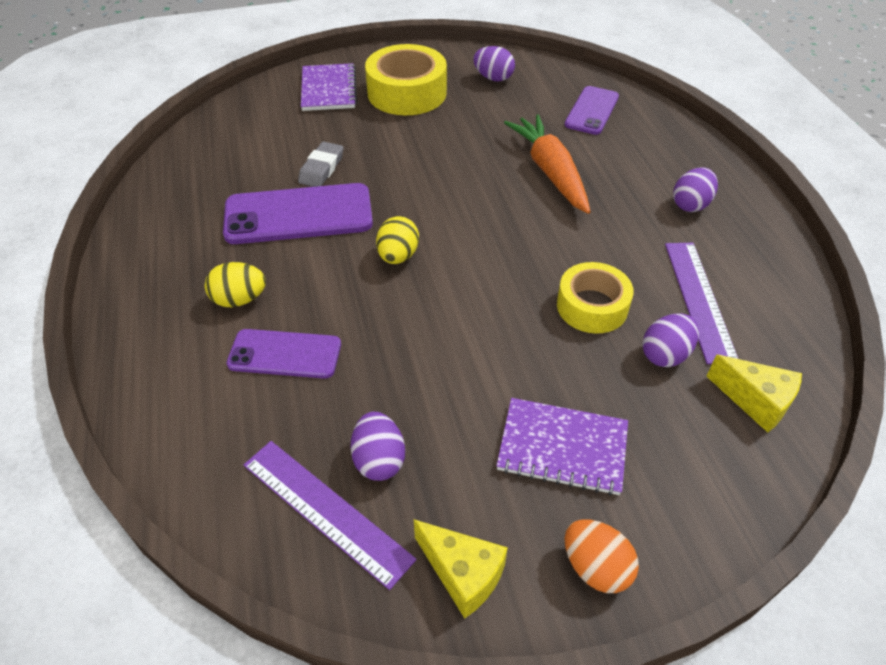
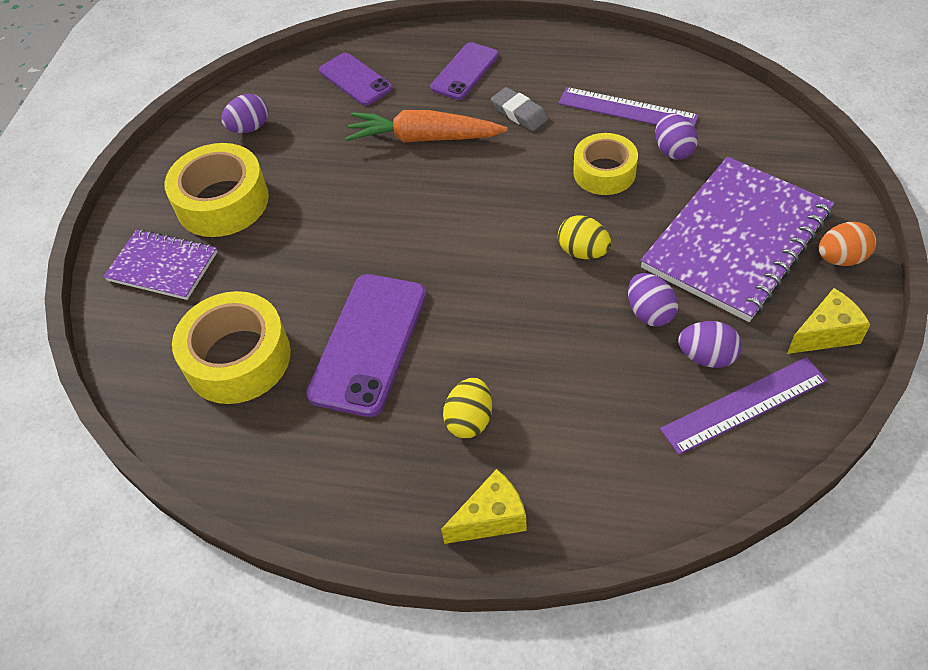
camera: 60 degrees left, 5 degrees up
purple phone [226,329,341,379] -> purple phone moved to [430,42,499,100]
grey eraser [298,142,344,187] -> grey eraser moved to [491,87,548,131]
yellow egg [376,216,419,264] -> yellow egg moved to [558,215,611,259]
purple notebook [496,398,628,496] -> purple notebook [640,157,834,322], size x1.79
purple egg [673,167,718,212] -> purple egg moved to [628,273,678,327]
yellow cheese [706,355,802,432] -> yellow cheese moved to [441,469,527,544]
none -> yellow tape [172,291,291,404]

